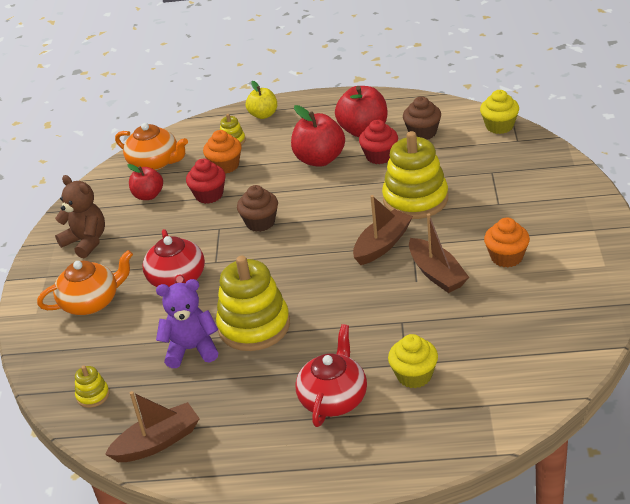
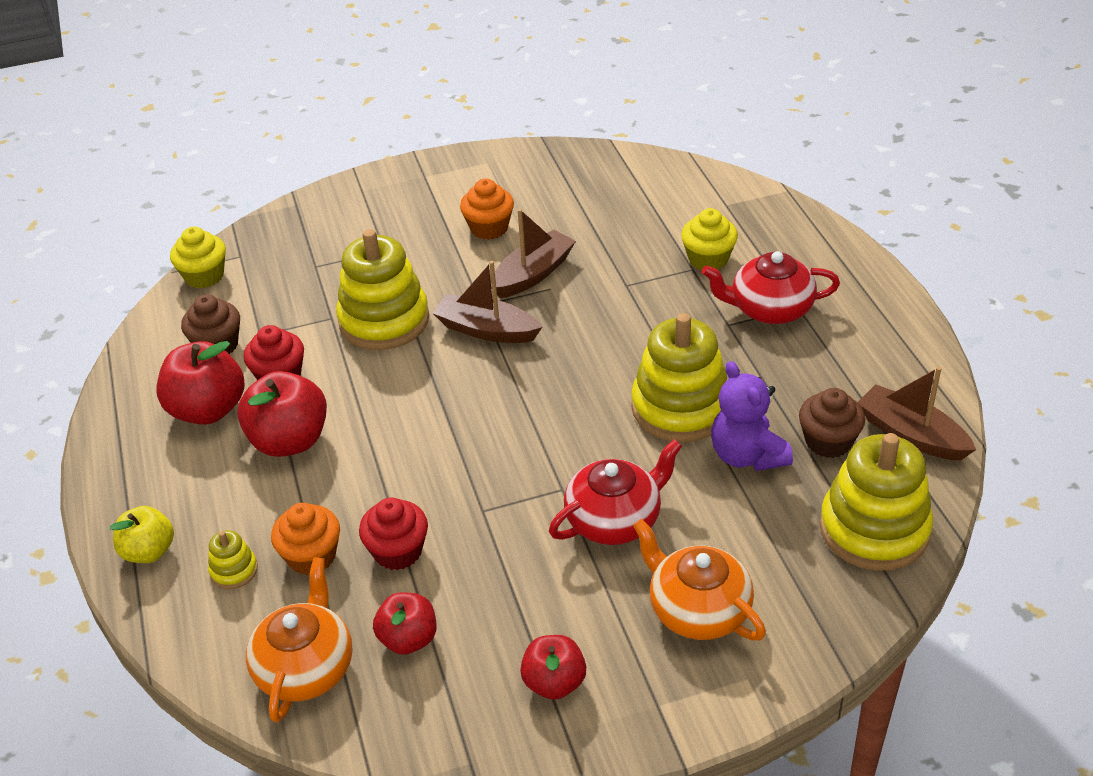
camera: 110 degrees left, 5 degrees up
brown teddy bear [55,175,105,258] -> red apple [520,635,586,700]
yellow stacking toy [75,365,109,408] -> yellow stacking toy [820,433,933,571], size x2.27
brown cupcake [237,185,278,232] -> brown cupcake moved to [799,388,865,458]

